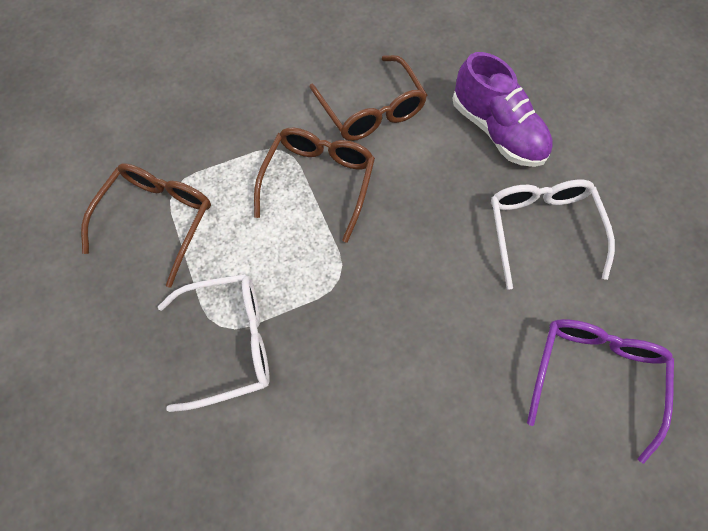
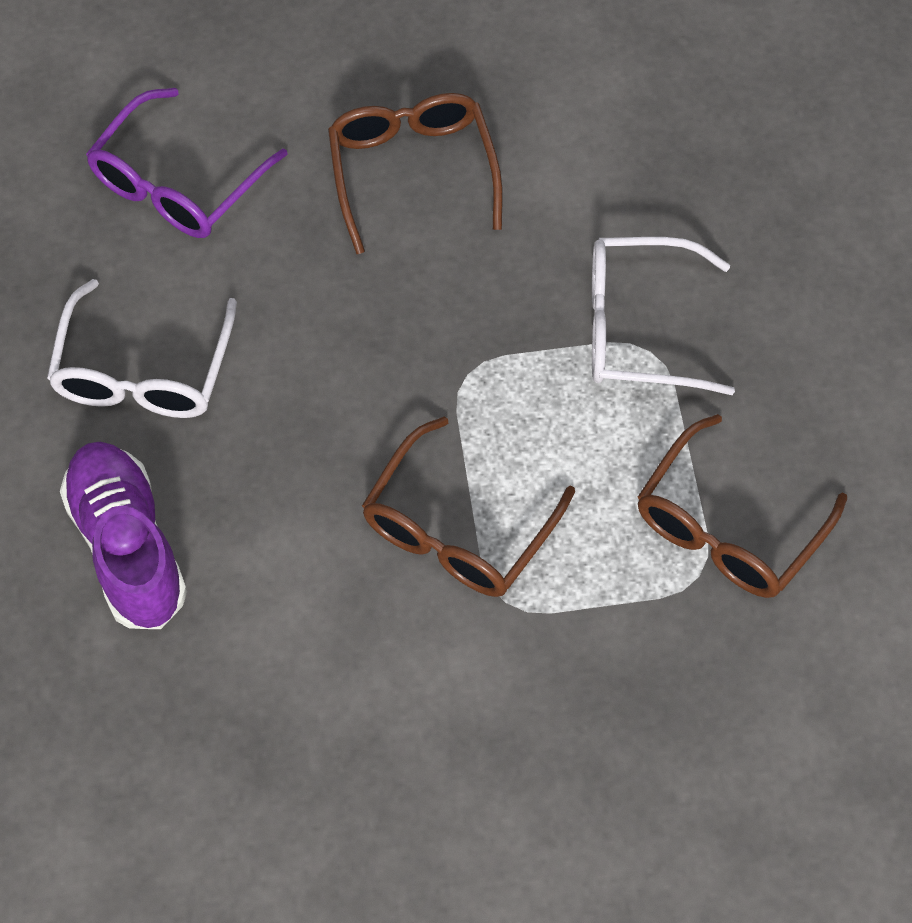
camera: 165 degrees left, 5 degrees down
brown glasses [310,55,427,141] -> brown glasses moved to [328,93,503,254]

